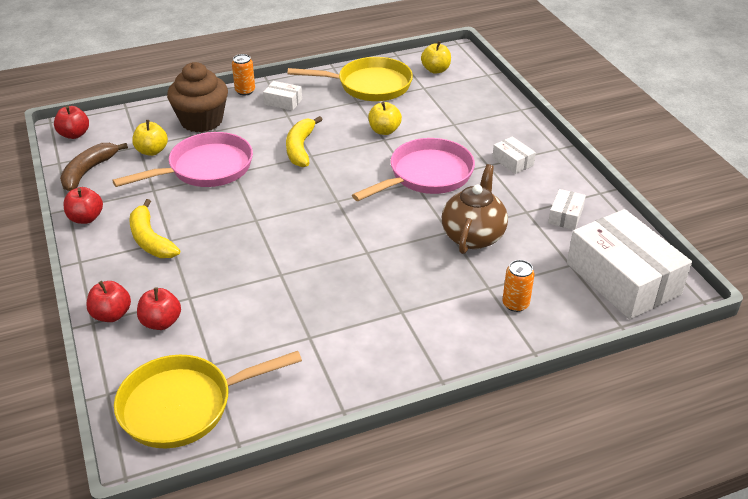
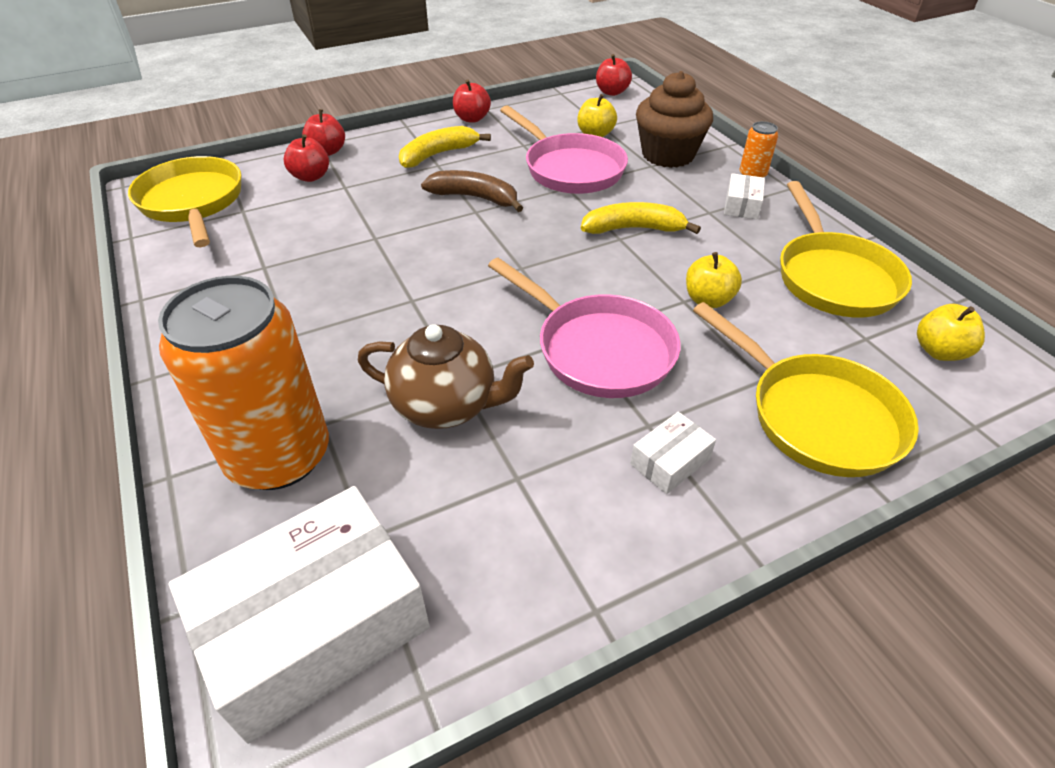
camera: 85 degrees right, 5 degrees up
brown banana [60,143,128,191] -> brown banana moved to [421,170,523,212]
orange can [502,260,535,312] -> orange can [158,276,329,490], size x2.43
white box [548,189,586,230] -> none
none -> yellow pan [693,302,919,477]

